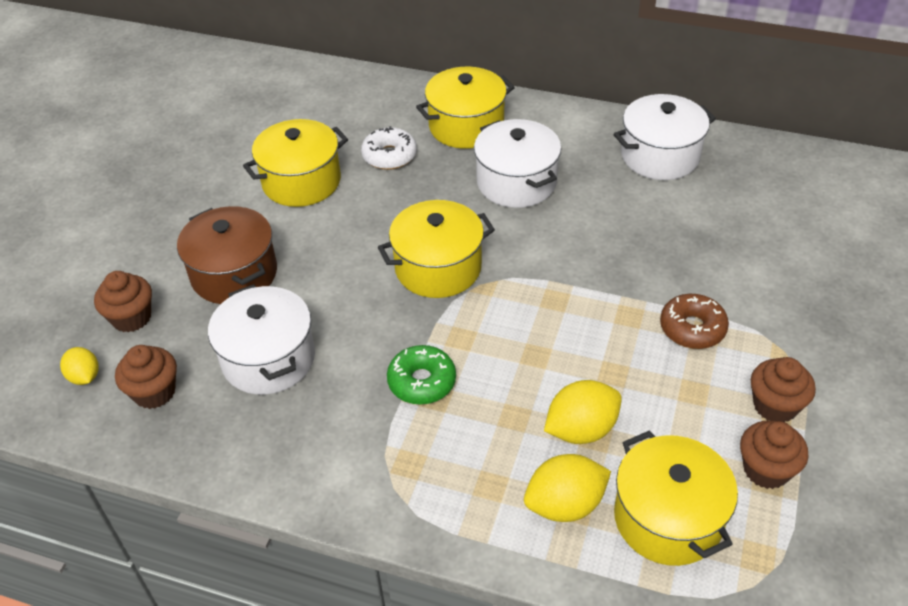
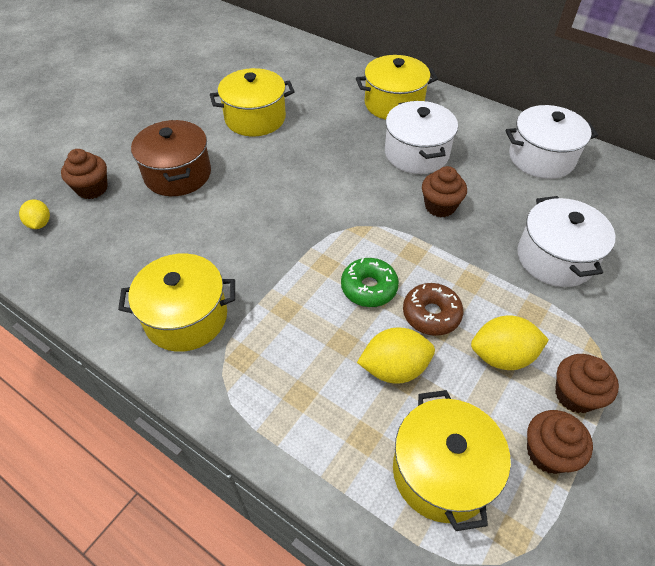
camera: 15 degrees right, 5 degrees up
brown cupcake [115,345,177,409] -> brown cupcake moved to [422,166,467,217]
white pot [208,284,315,395] -> white pot moved to [517,196,615,287]
white donut [361,126,417,170] -> none
yellow pot [378,200,495,298] -> yellow pot moved to [118,254,235,352]
green donut [387,345,456,405] -> green donut moved to [341,258,399,307]
yellow lemon [524,454,611,522] -> yellow lemon moved to [471,316,549,370]
brown donut [660,294,729,349] -> brown donut moved to [403,283,463,336]

